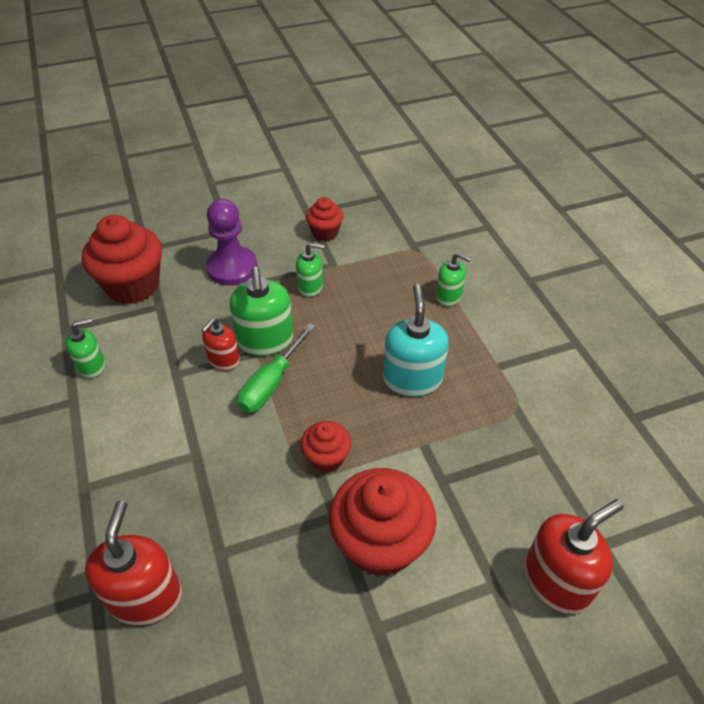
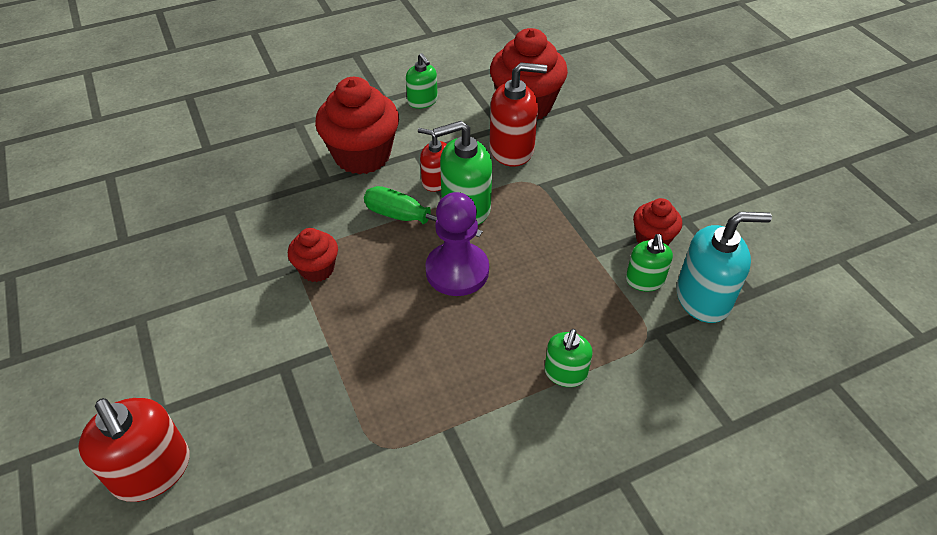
camera: 85 degrees right, 0 degrees up
red soap dispenser [85,500,182,625] -> red soap dispenser moved to [490,62,547,167]
purple pawn [206,199,258,286] -> purple pawn moved to [425,192,489,296]
green soap dispenser [296,242,324,297] -> green soap dispenser moved to [626,234,673,291]
red cupcake [329,468,437,577] -> red cupcake moved to [315,77,399,175]
turquoise soap dispenser [383,284,449,397] -> turquoise soap dispenser moved to [677,212,772,323]

